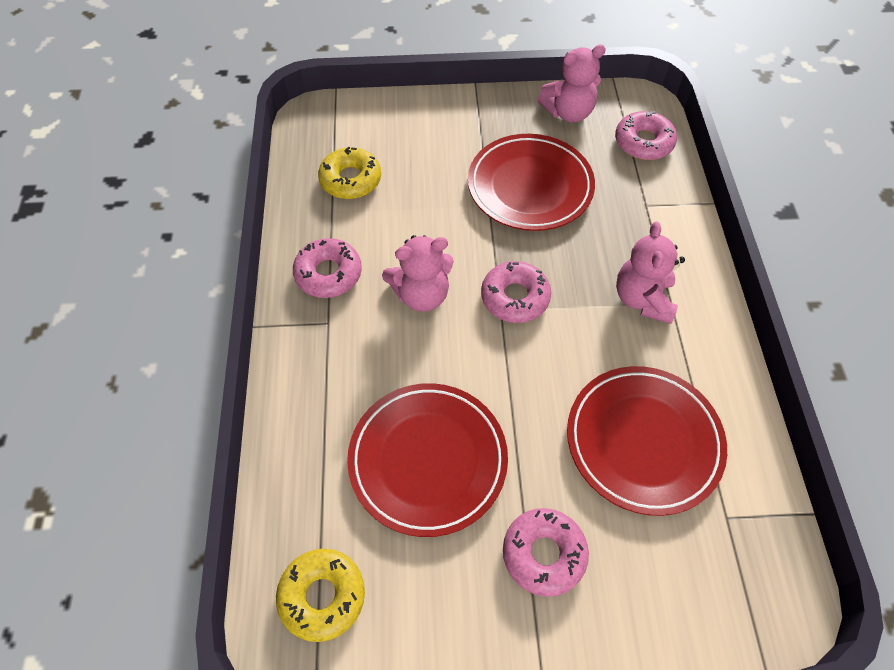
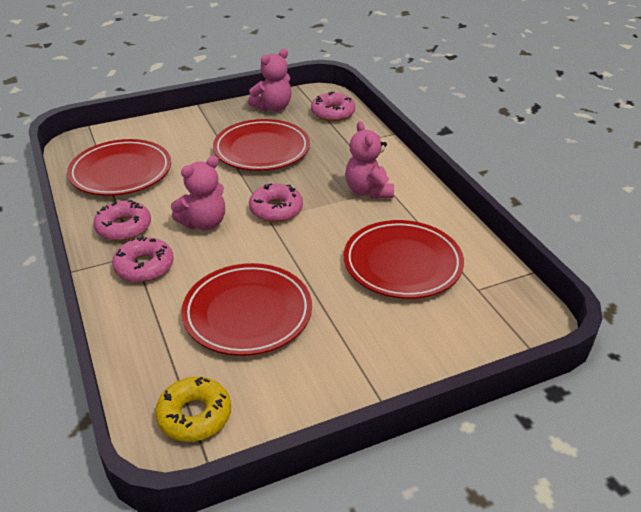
camera: 20 degrees left, 20 degrees down
yellow donut [318,147,381,199] -> red plate [67,139,171,196]
pink donut [503,508,589,597] -> pink donut moved to [112,236,174,282]

